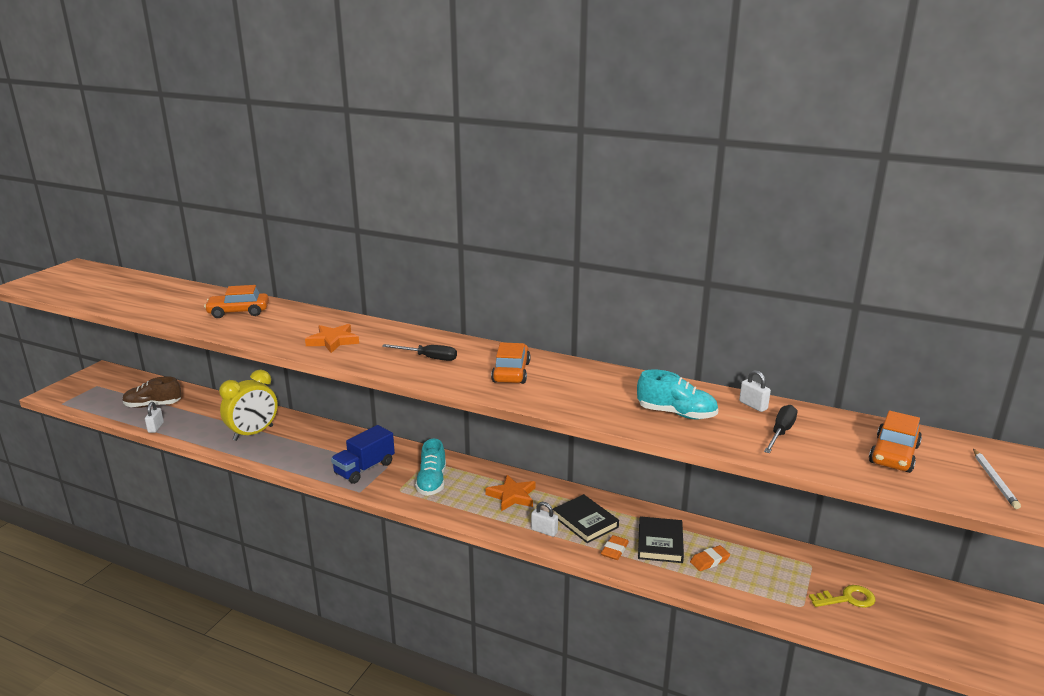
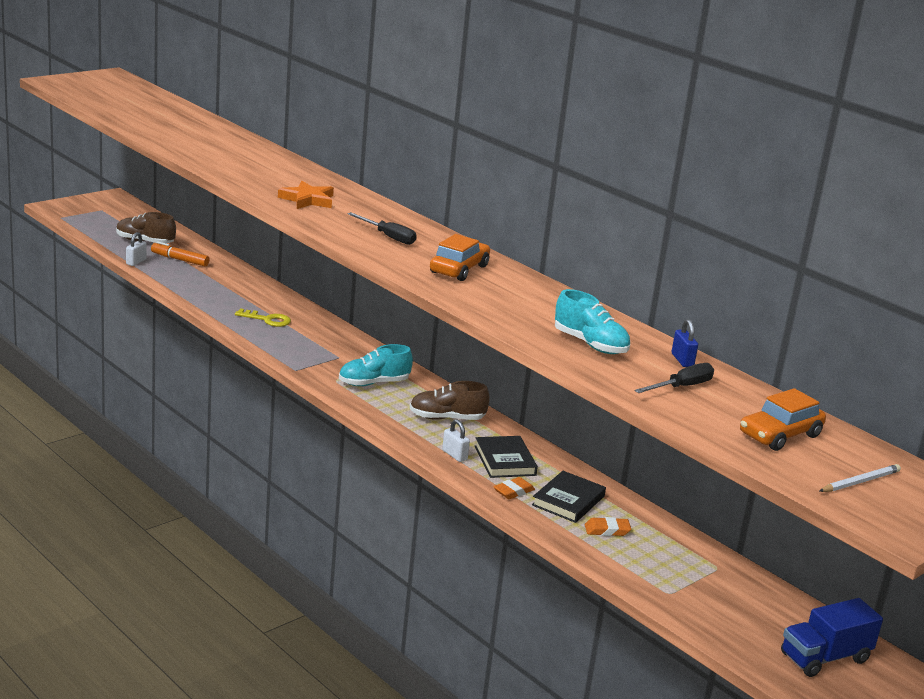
camera: 20 degrees right, 0 degrees up
orange car [204,285,269,318] -> none
yellow clock [219,370,278,441] -> none
blue truck [331,425,395,484] -> blue truck moved to [781,598,883,677]
turquoise shoe [415,439,446,496] -> turquoise shoe turned 45 degrees clockwise [339,344,413,386]
orange star [485,475,536,511] -> brown shoe [410,381,490,420]
white padlock [739,370,771,412] -> blue padlock [672,319,698,367]
yellow key [809,585,876,608] -> yellow key moved to [235,308,291,327]
white pencil [973,449,1021,509] -> white pencil turned 150 degrees counterclockwise [819,464,901,492]
none -> orange marker [151,241,210,266]

